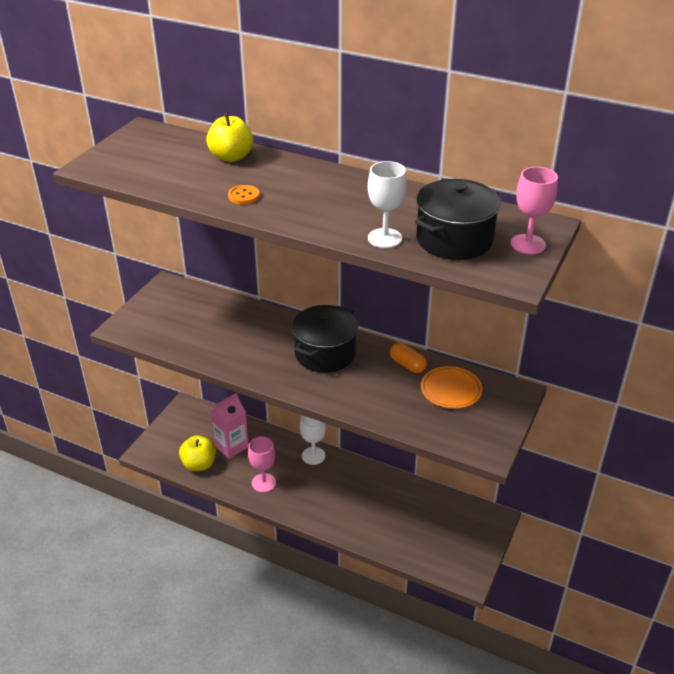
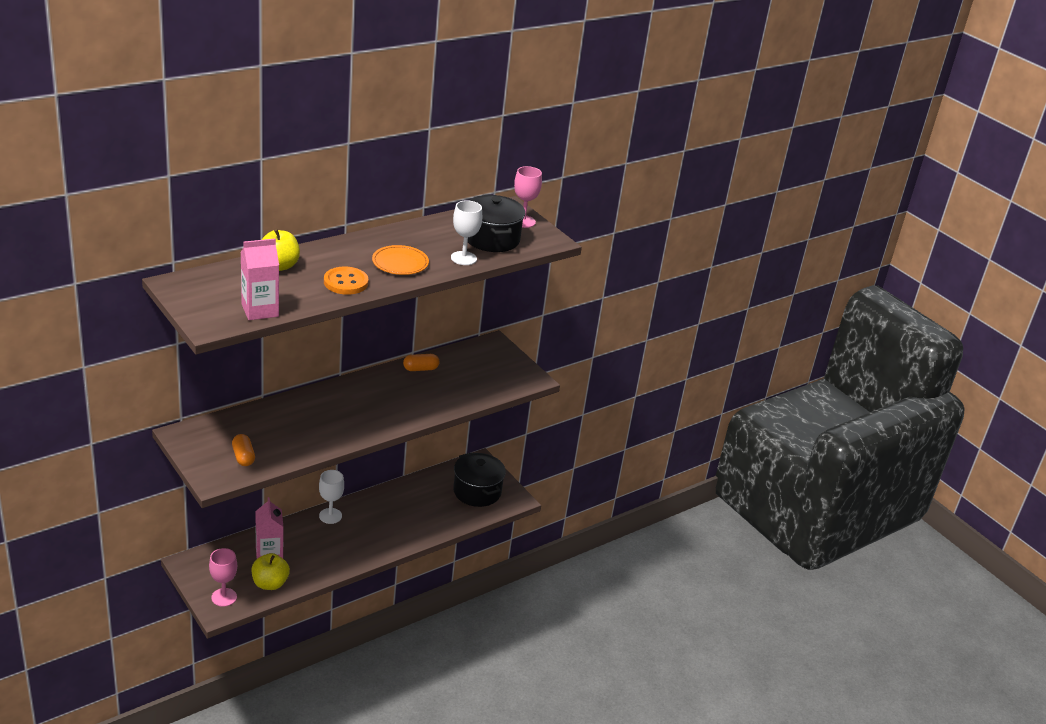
camera: 65 degrees left, 5 degrees down
orange button [228,185,260,204] -> orange button [324,267,368,295], size x1.65
pink goblet [248,436,276,493] -> pink goblet moved to [209,548,237,607]
black pot [292,305,358,373] -> black pot moved to [453,452,506,507]
orange plate [421,366,483,409] -> orange plate moved to [372,245,429,275]
none -> orange capsule [232,434,255,466]
none -> pink carton [241,238,279,320]

